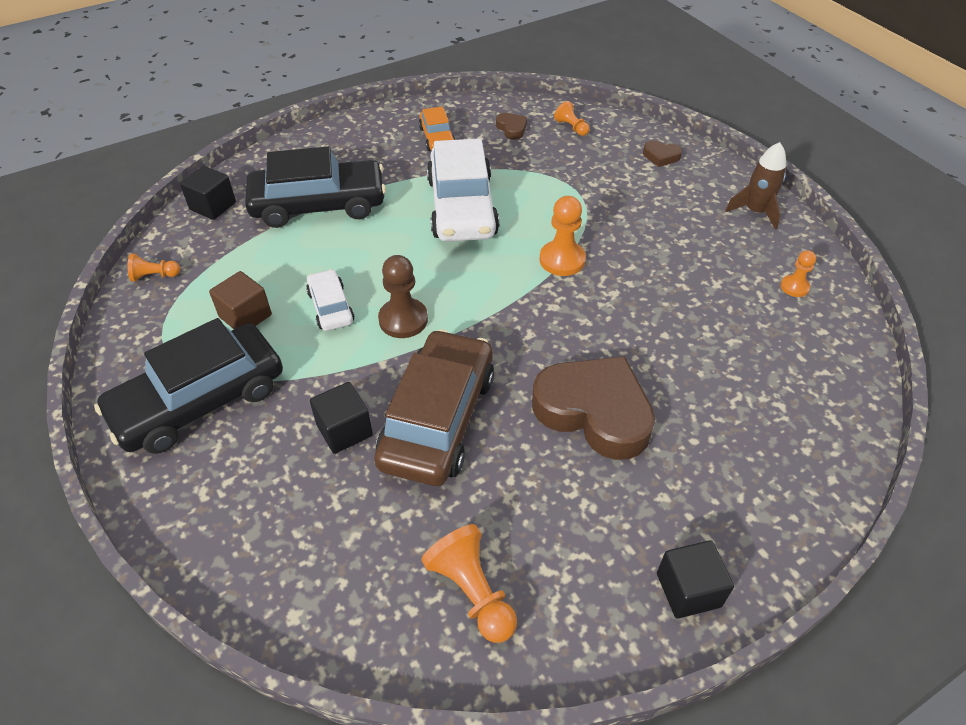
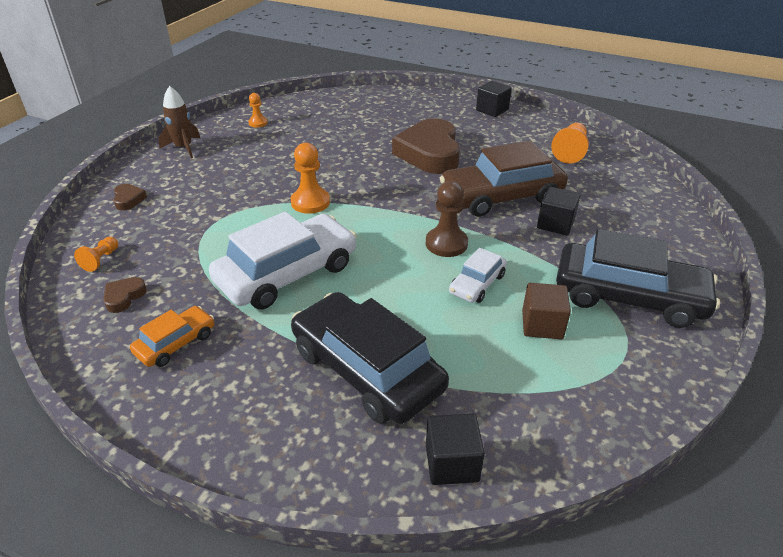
camera: 125 degrees left, 10 degrees down
orange pawn [128,254,180,282] -> none

